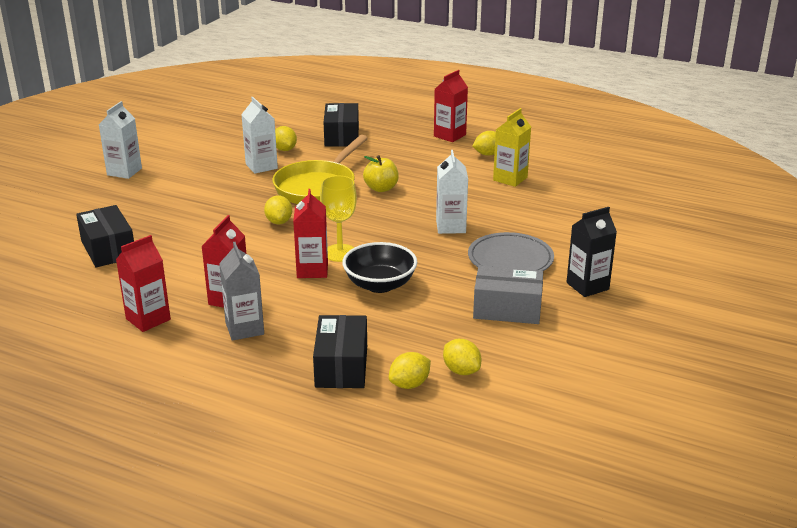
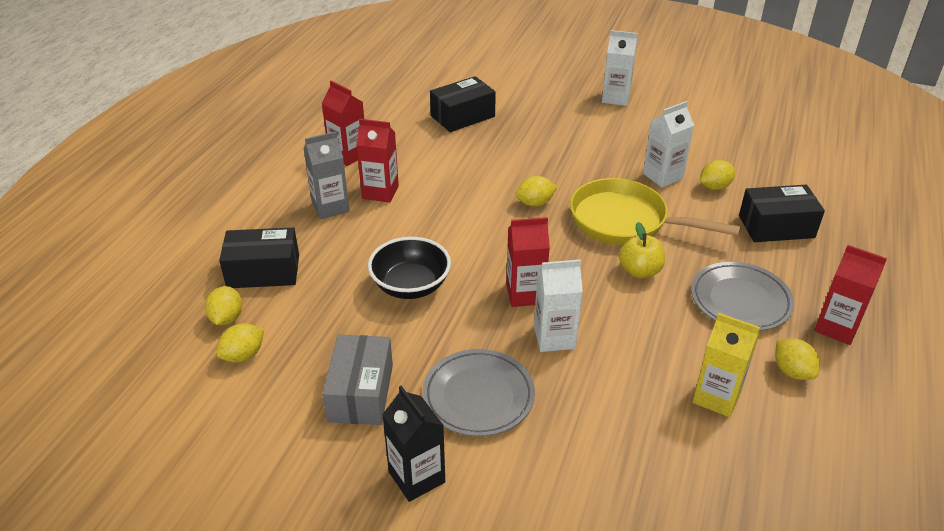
camera: 85 degrees right, 10 degrees up
red carton [293,189,328,278] -> red carton moved to [506,217,550,307]
yellow goblet [320,176,357,262] -> none
yellow lemon [389,352,431,389] -> yellow lemon turned 45 degrees clockwise [205,286,242,325]
none -> grey plate [691,262,794,331]

